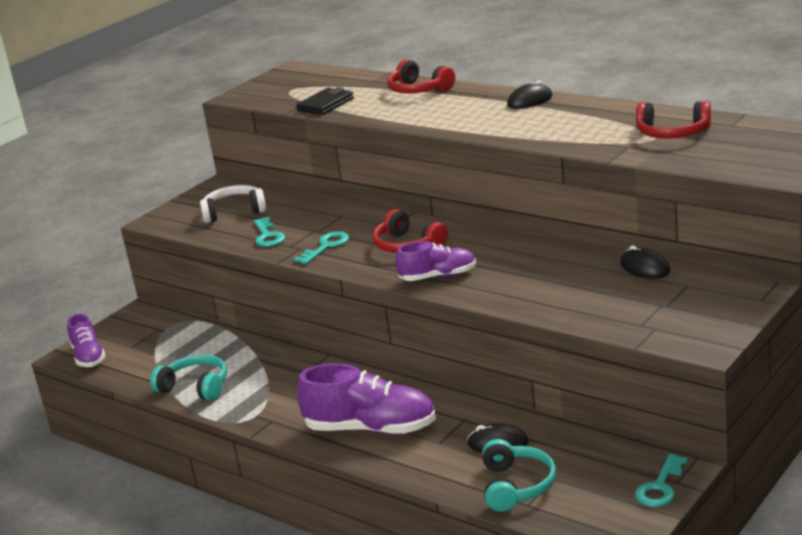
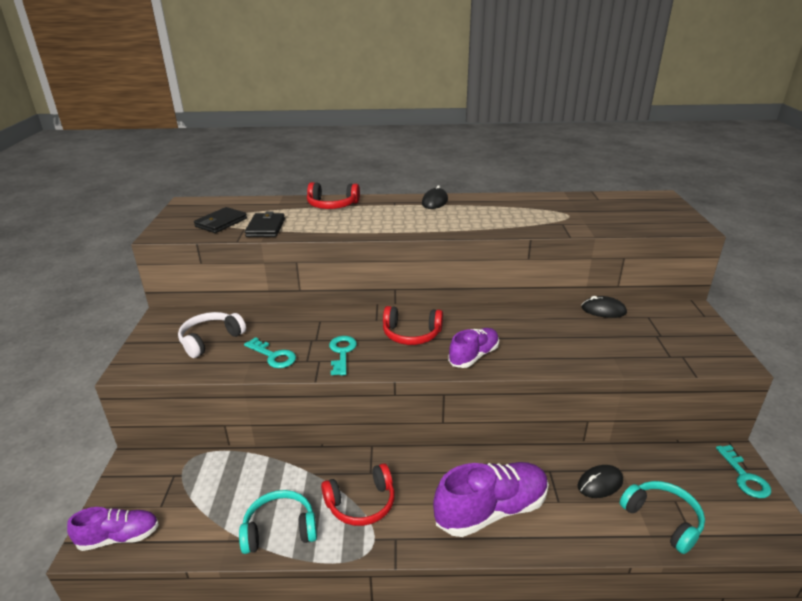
camera: 40 degrees left, 5 degrees up
purple shoe [67,314,106,367] -> purple shoe turned 45 degrees counterclockwise [67,507,159,551]
red headphones [636,101,711,139] -> red headphones moved to [321,463,395,526]
none -> black wallet [194,207,247,233]

